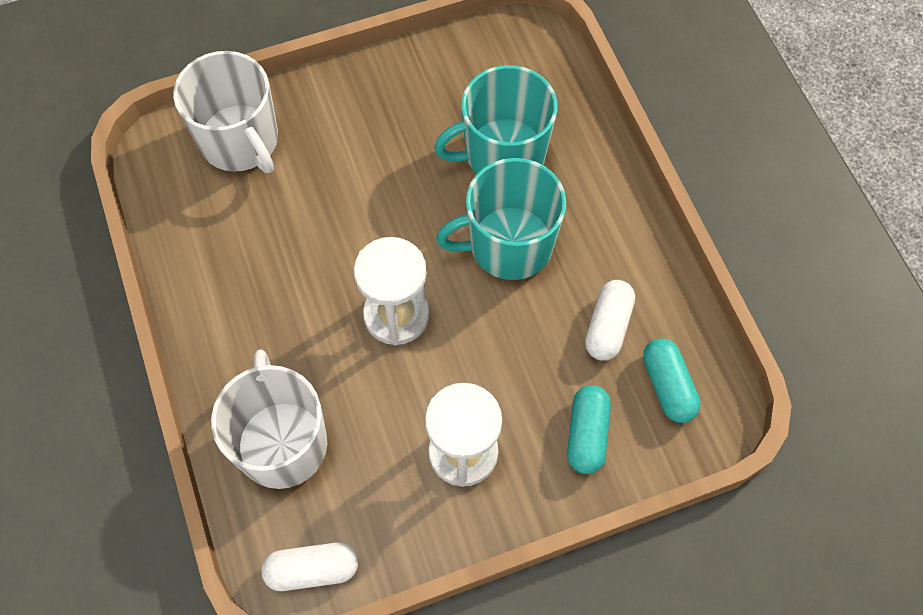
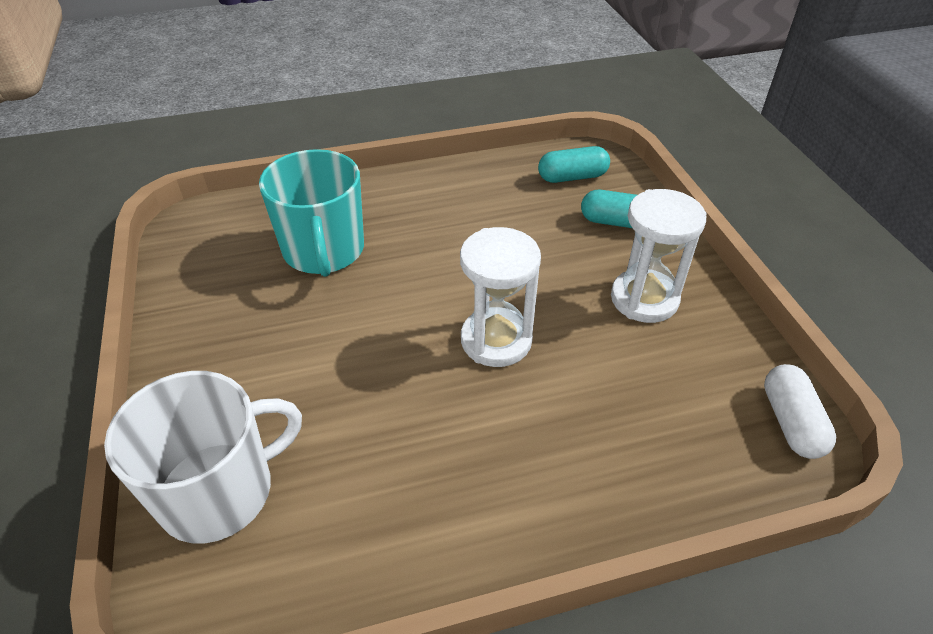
camera: 85 degrees left, 20 degrees down
white mug [211,350,327,489] -> none
turquoise mug [436,158,566,280] -> none
white capsule [585,280,635,361] -> none

